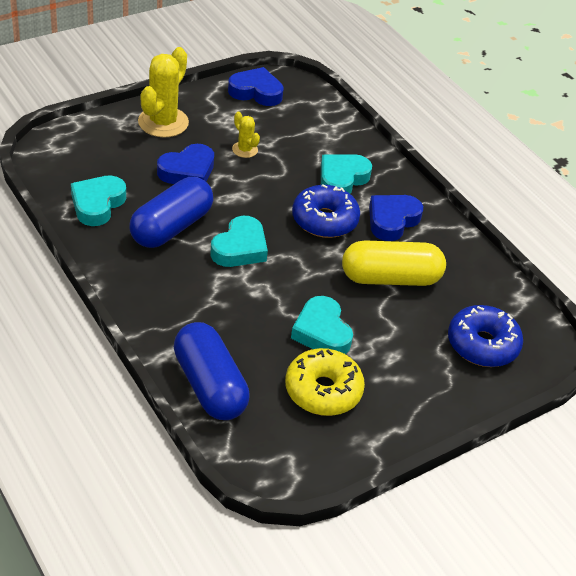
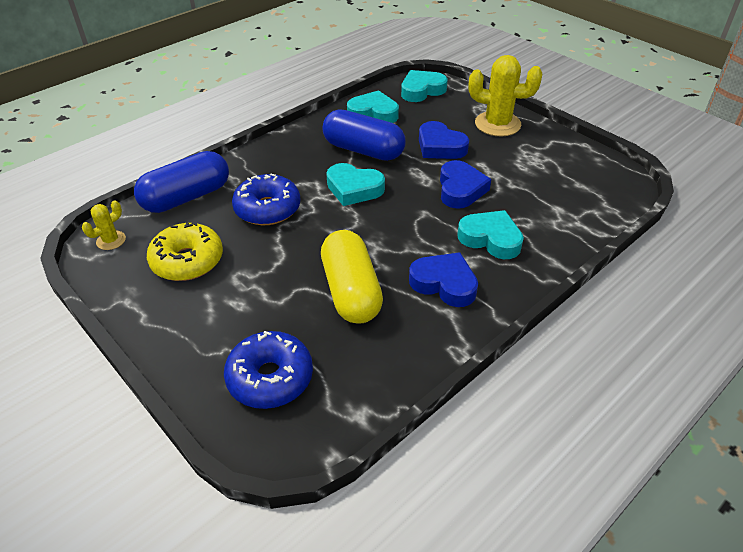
camera: 85 degrees right, 0 degrees up
blue heart [228,67,284,106] -> blue heart moved to [440,160,491,209]
yellow cactus [232,112,260,158] -> yellow cactus moved to [82,200,126,250]
turquoise heart [291,296,353,354] -> turquoise heart moved to [401,70,448,102]
blue donut [292,184,360,238] -> blue donut moved to [232,174,301,225]

